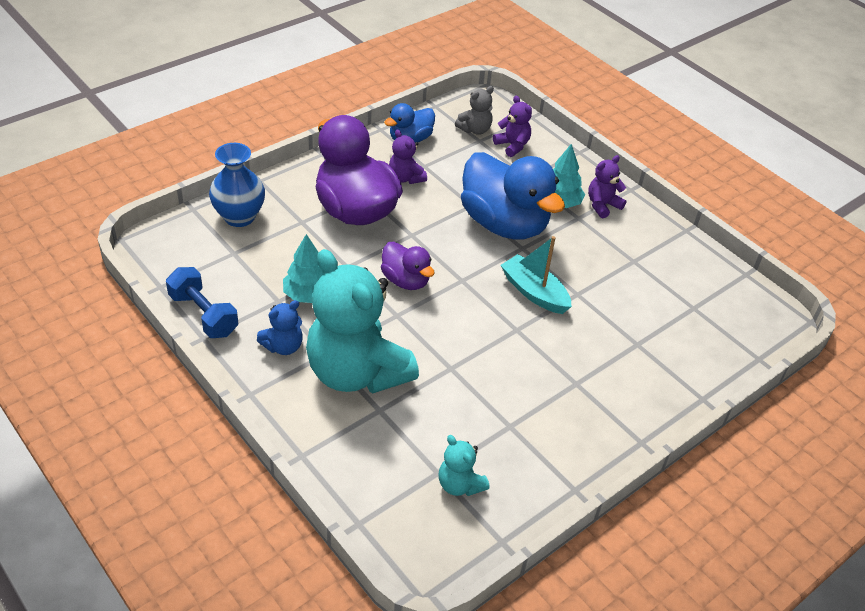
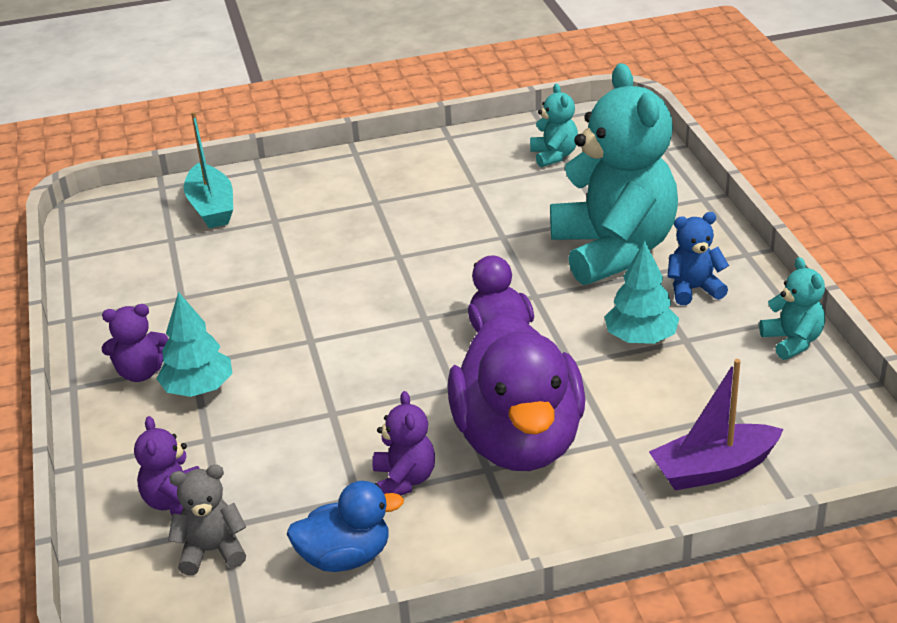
camera: 150 degrees left, 10 degrees down
blue dumbbell [166,267,238,338] -> turquoise teddy bear [759,257,825,360]
blue vase [209,143,265,227] -> purple boat [649,359,784,491]
blue duck [461,152,565,240] -> none
turquoise boat [501,236,572,314] -> turquoise boat moved to [184,111,233,228]

